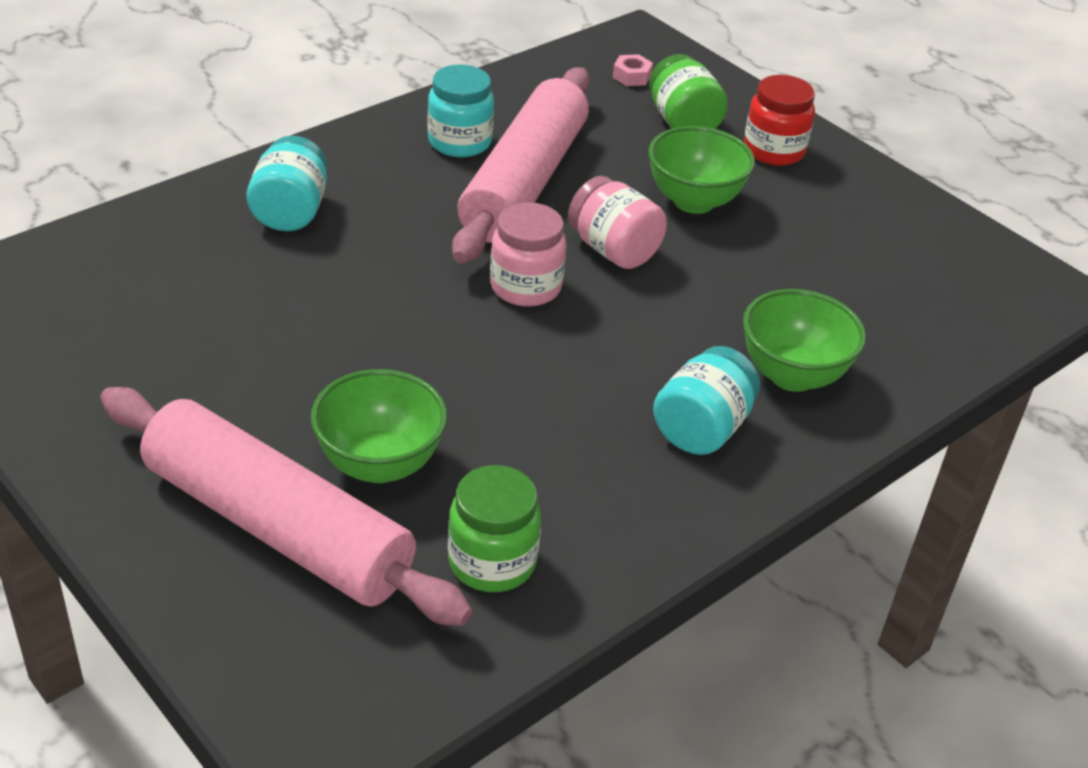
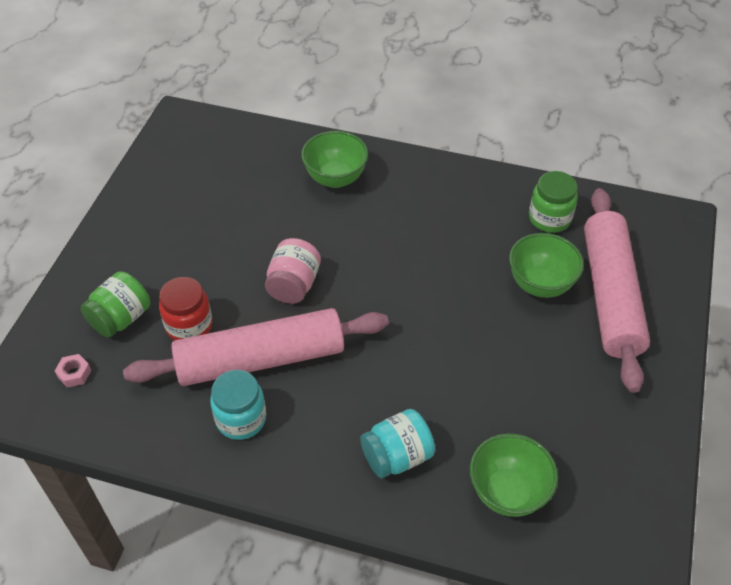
camera: 120 degrees left, 10 degrees up
pink jar [490,202,566,307] -> none
green bowl [648,126,755,214] -> green bowl moved to [470,433,558,517]
turquoise jar [653,346,760,455] -> none
red jar [744,75,815,166] -> red jar moved to [159,277,212,340]

